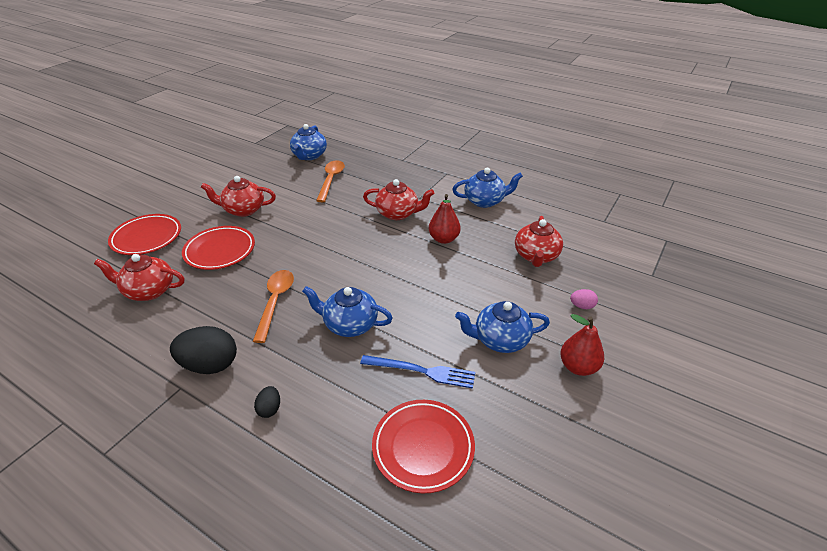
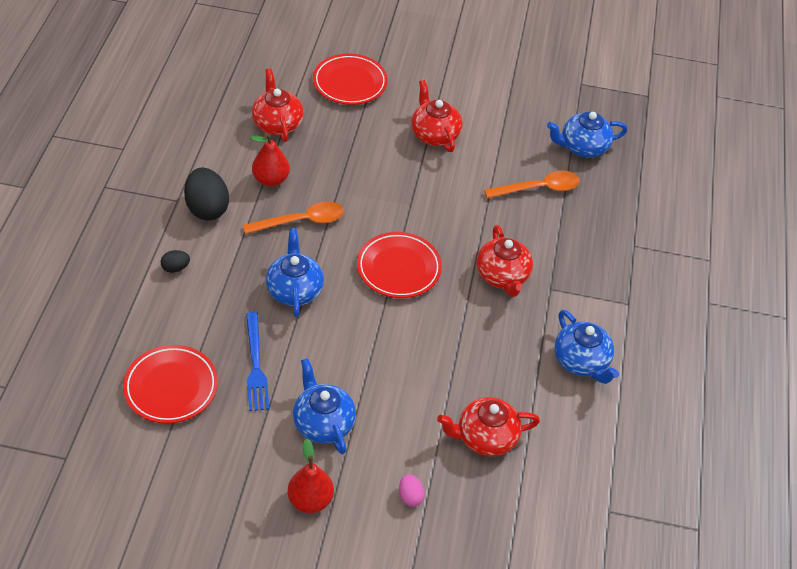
camera: 65 degrees right, 10 degrees up
red plate [182,226,255,270] -> red plate moved to [357,232,442,298]
red pear [429,194,461,244] -> red pear moved to [250,133,290,187]

